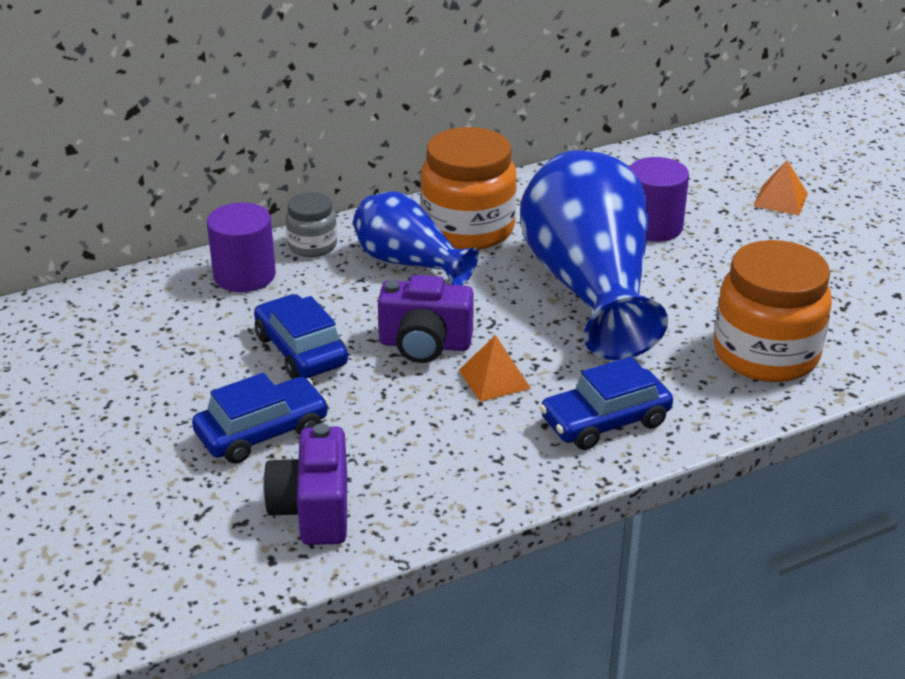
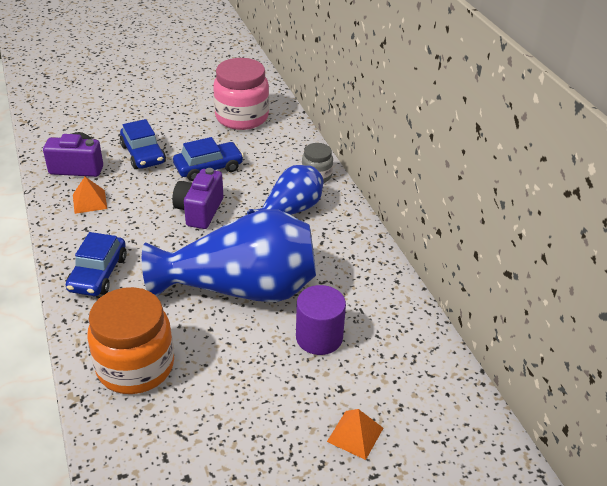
camera: 95 degrees right, 5 degrees up
purple cylinder [207,202,276,292] -> none
orange jar [421,127,517,250] -> none
orange pyramid [459,335,531,402] -> orange pyramid moved to [73,177,107,214]
blue car [539,357,673,450] -> blue car turned 150 degrees counterclockwise [66,232,127,296]
none -> pink jar [213,58,269,130]

